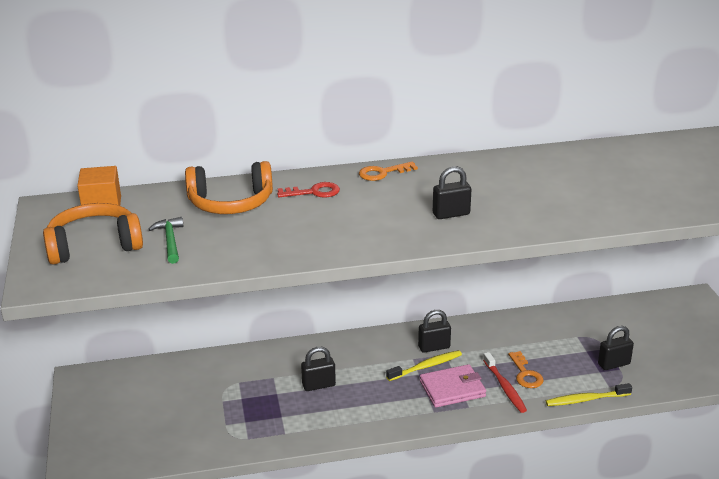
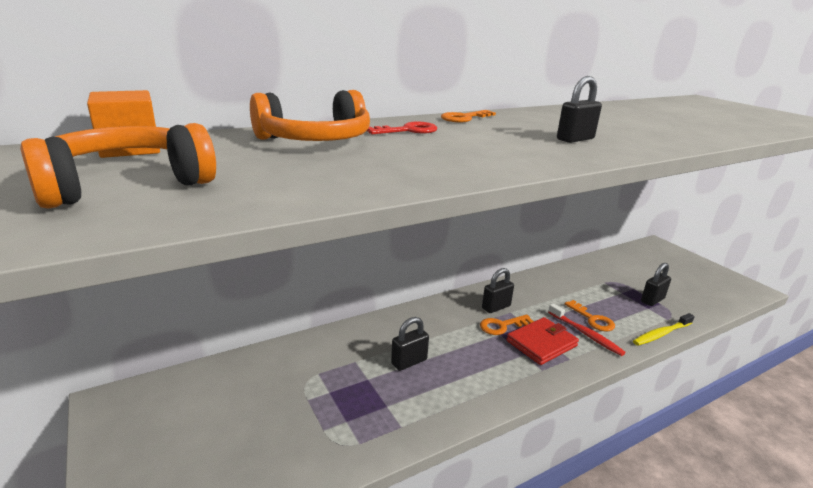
camera: 20 degrees left, 5 degrees down
green hammer [148,217,184,264] -> none
yellow toothbrush [386,350,462,381] -> orange key [480,315,534,335]
pink wallet [420,364,486,407] -> red wallet [506,317,579,365]

